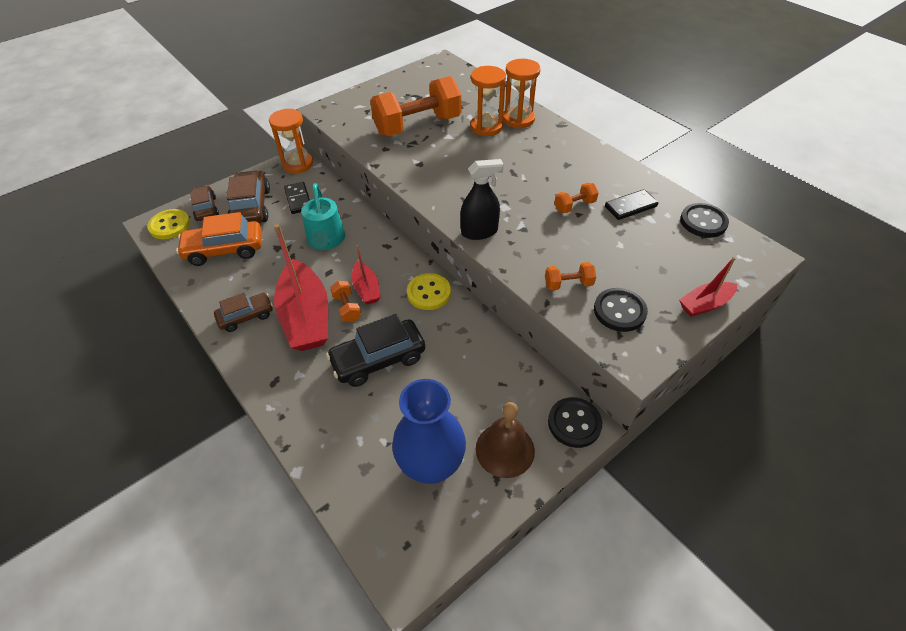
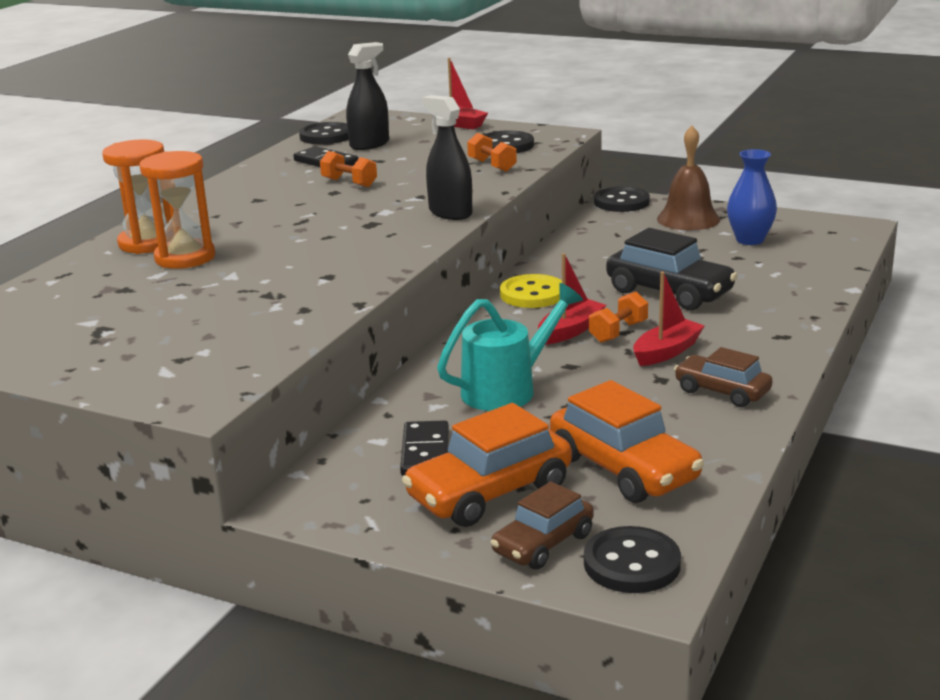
camera: 115 degrees left, 25 degrees down
yellow button [147,209,190,239] -> black button [584,526,681,593]
brown car [227,170,270,223] -> orange car [402,403,572,527]
orange hourglass [269,109,313,173] -> none
red boat [274,224,328,351] -> red boat [633,272,704,366], size x0.51
black domino [284,182,310,214] -> black domino turned 45 degrees counterclockwise [400,420,449,476]
orange dumbbell [370,76,461,136] -> none
blue vase [392,379,466,484] -> blue vase [727,149,777,245], size x0.64
none -> black spray bottle [346,42,389,150]

